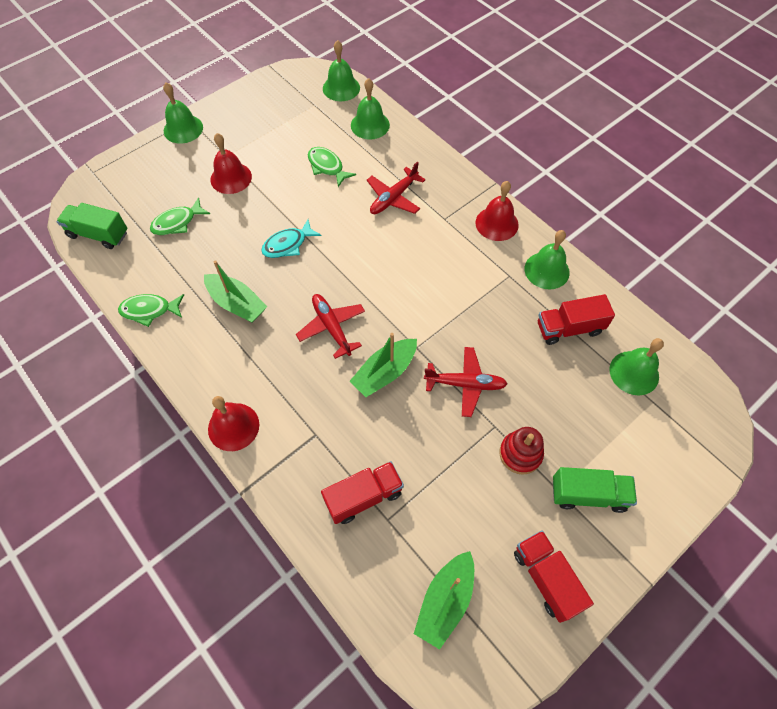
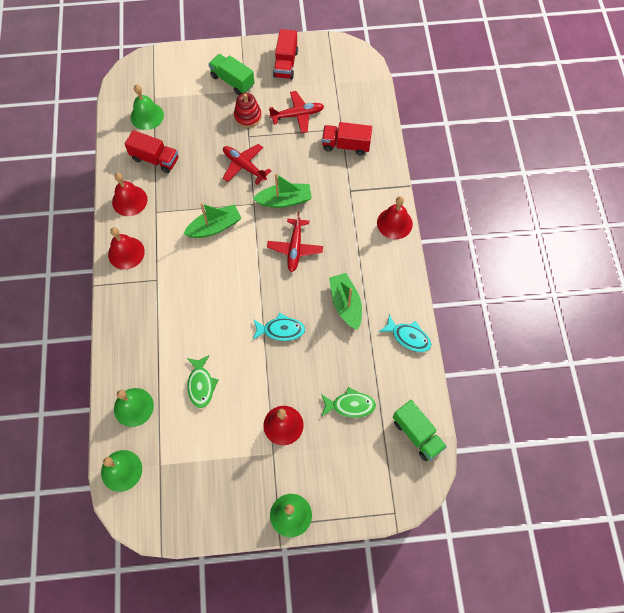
camera: 145 degrees left, 5 degrees up
green fish [118,294,184,327] -> turquoise fish [379,314,431,352]
red plane [367,161,426,214] -> red plane moved to [269,91,324,133]
green boat [414,551,474,650] -> green boat moved to [183,203,241,238]
green bell [525,230,570,289] -> red bell [112,173,148,216]

